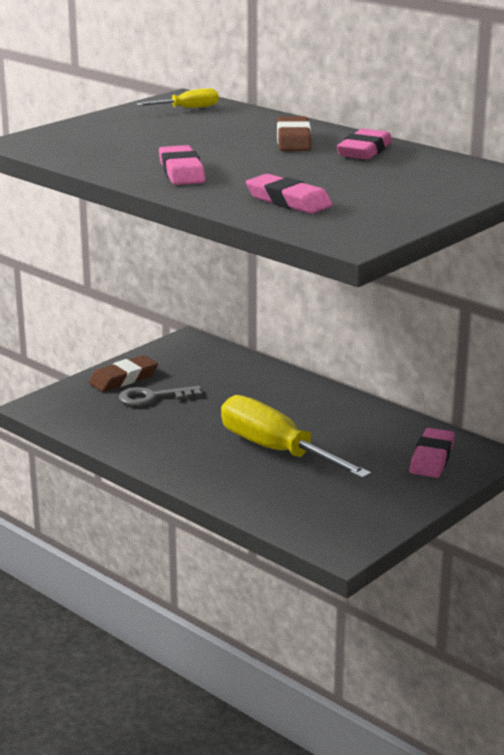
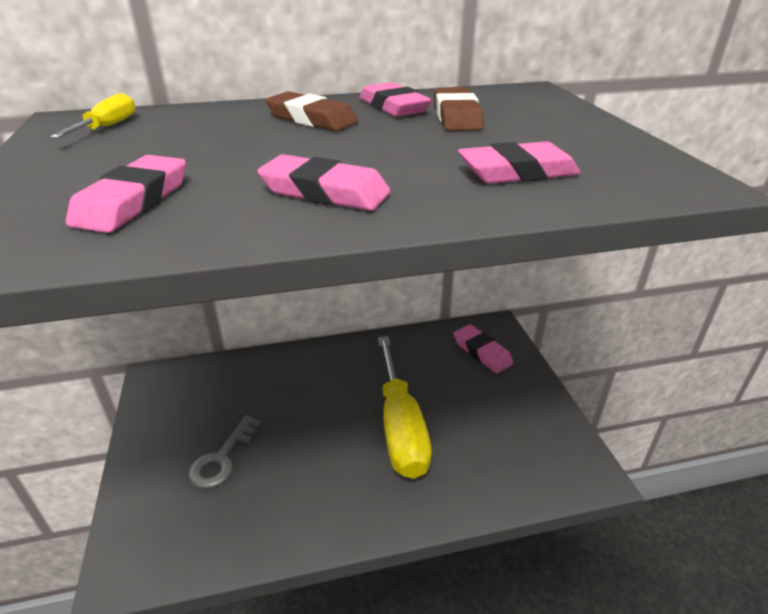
camera: 55 degrees left, 10 degrees up
brown eraser [89,355,158,392] -> brown eraser moved to [434,87,484,131]
yellow screwdriver [221,395,372,479] -> yellow screwdriver turned 90 degrees counterclockwise [378,336,432,479]
none -> pink eraser [66,155,186,233]

